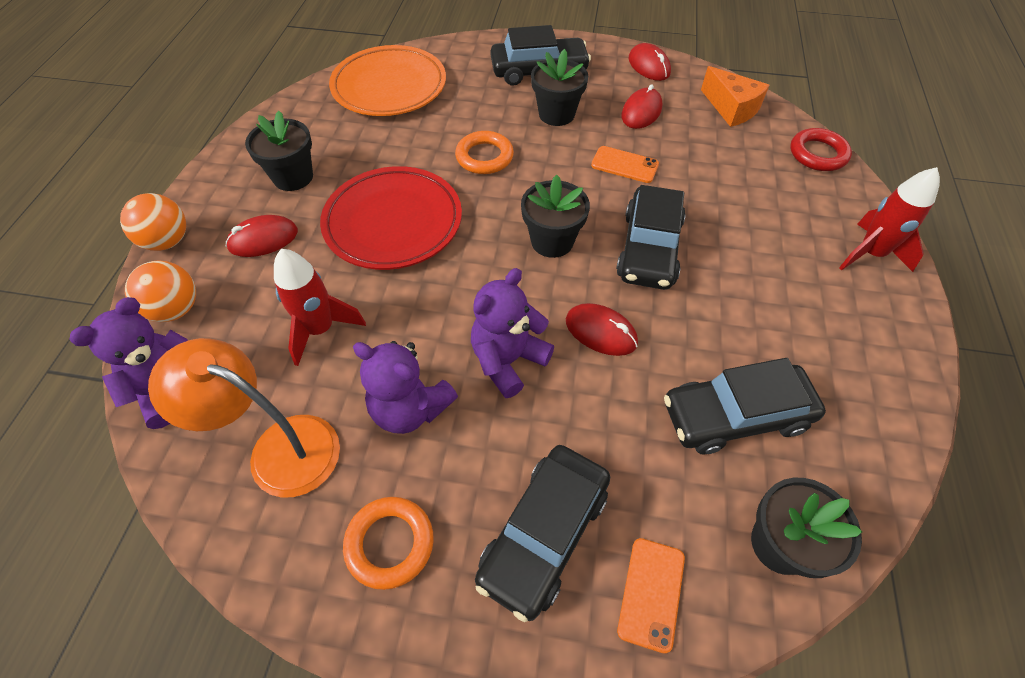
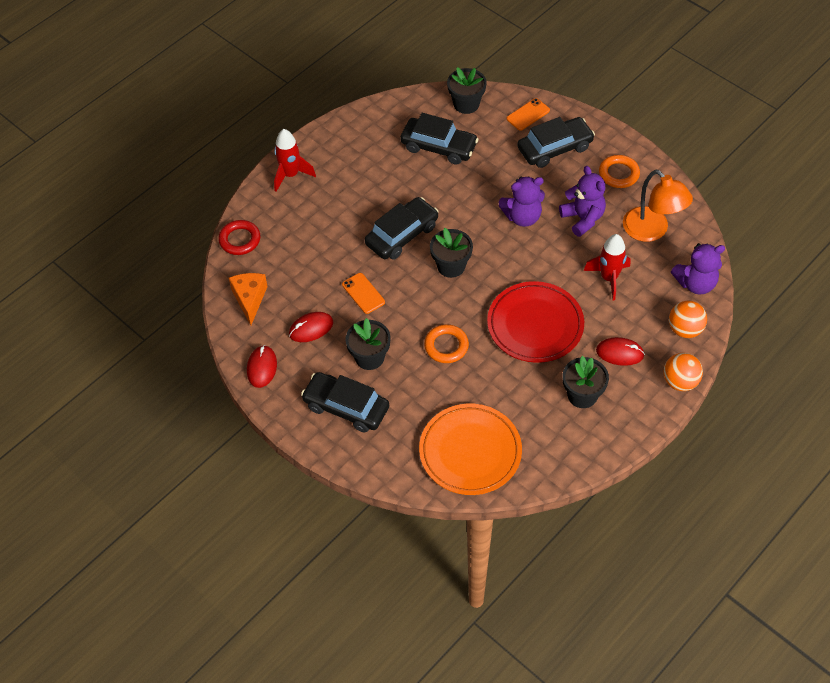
camera: 145 degrees left, 0 degrees up
red mouse [566,303,638,356] -> none

